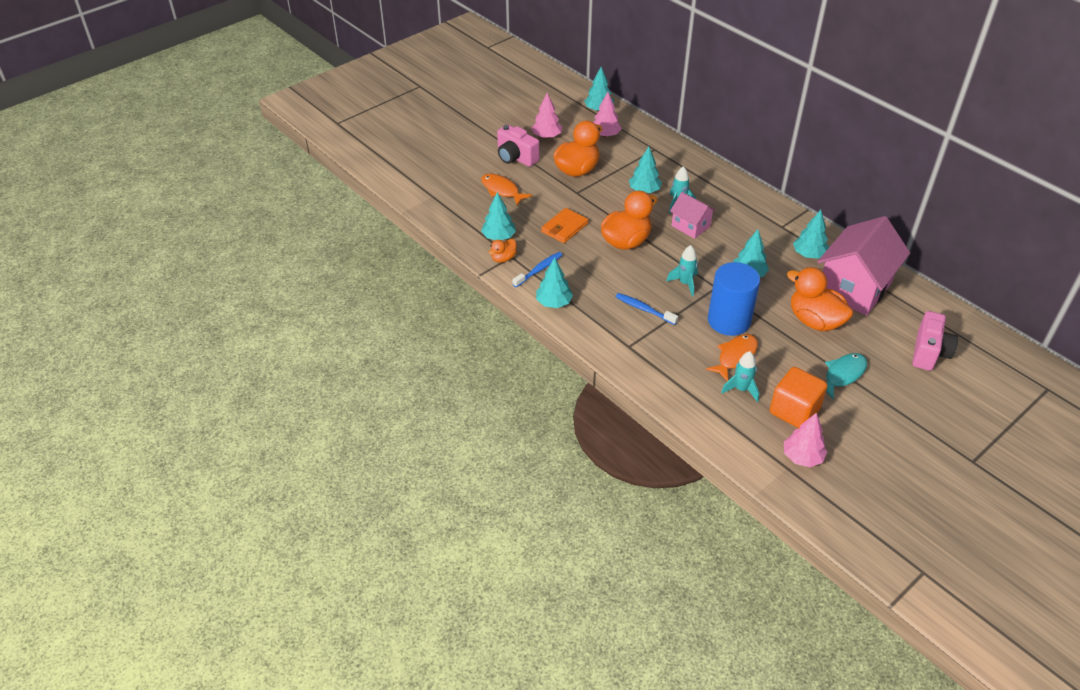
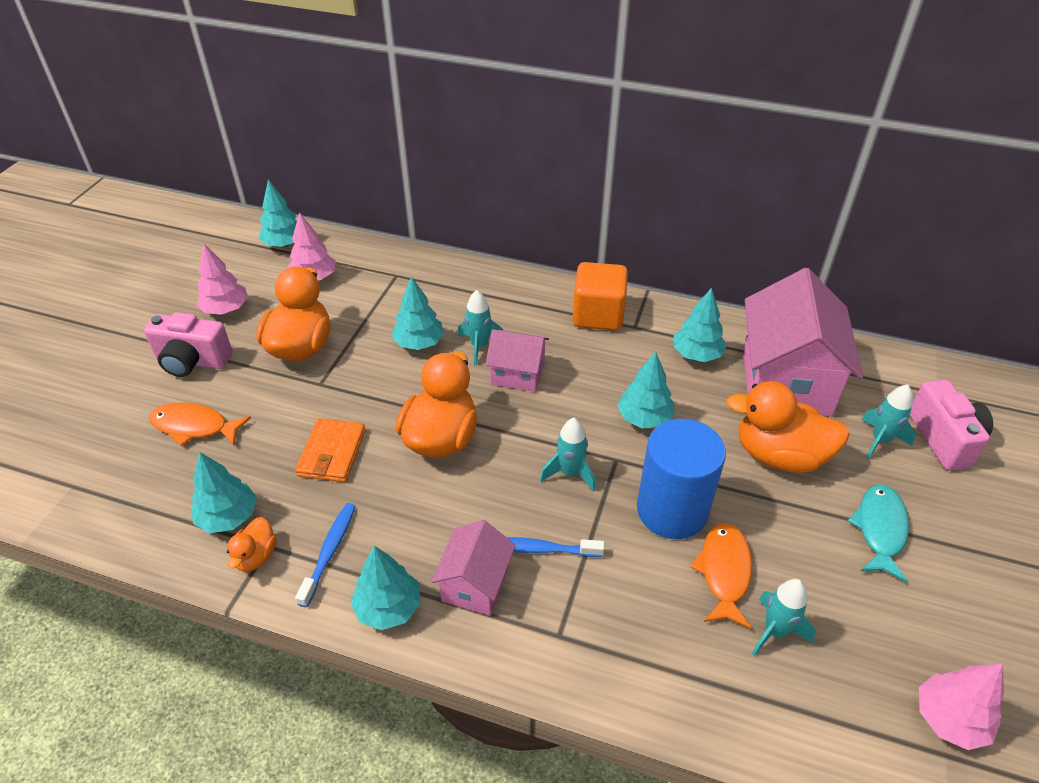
camera: 30 degrees left, 0 degrees up
orange cube [770,367,827,428] -> orange cube moved to [573,262,628,331]
none -> pink house [431,520,516,616]
none -> turquoise rocket [861,384,916,459]

